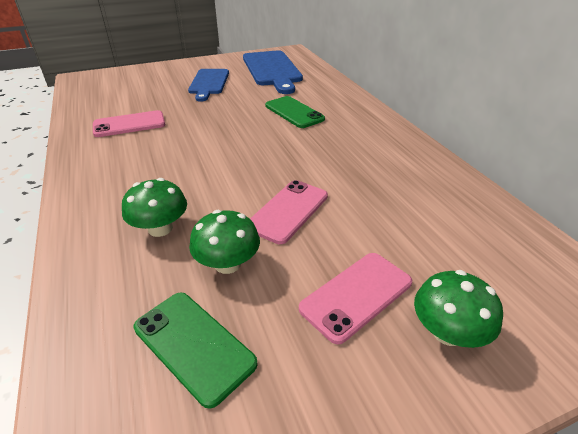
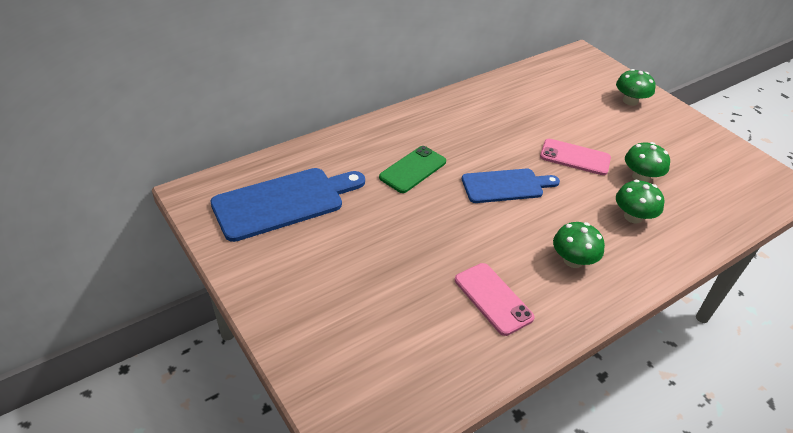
camera: 105 degrees left, 5 degrees up
green phone [133,292,258,409] -> none
blue cutting board [188,69,229,102] -> blue cutting board moved to [462,169,560,203]
pink phone [299,253,412,344] -> none
none -> green mushroom [553,222,605,268]

